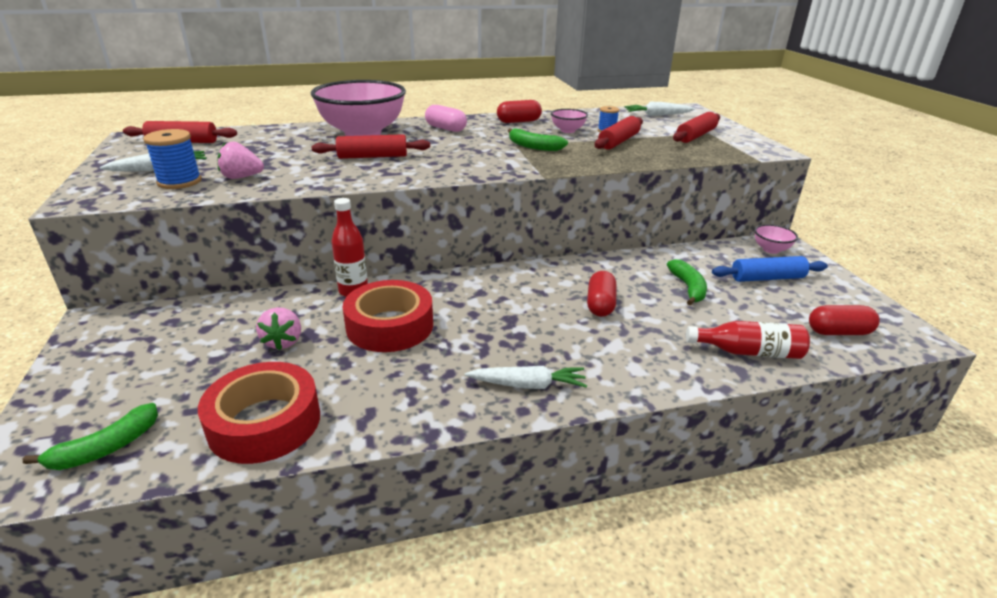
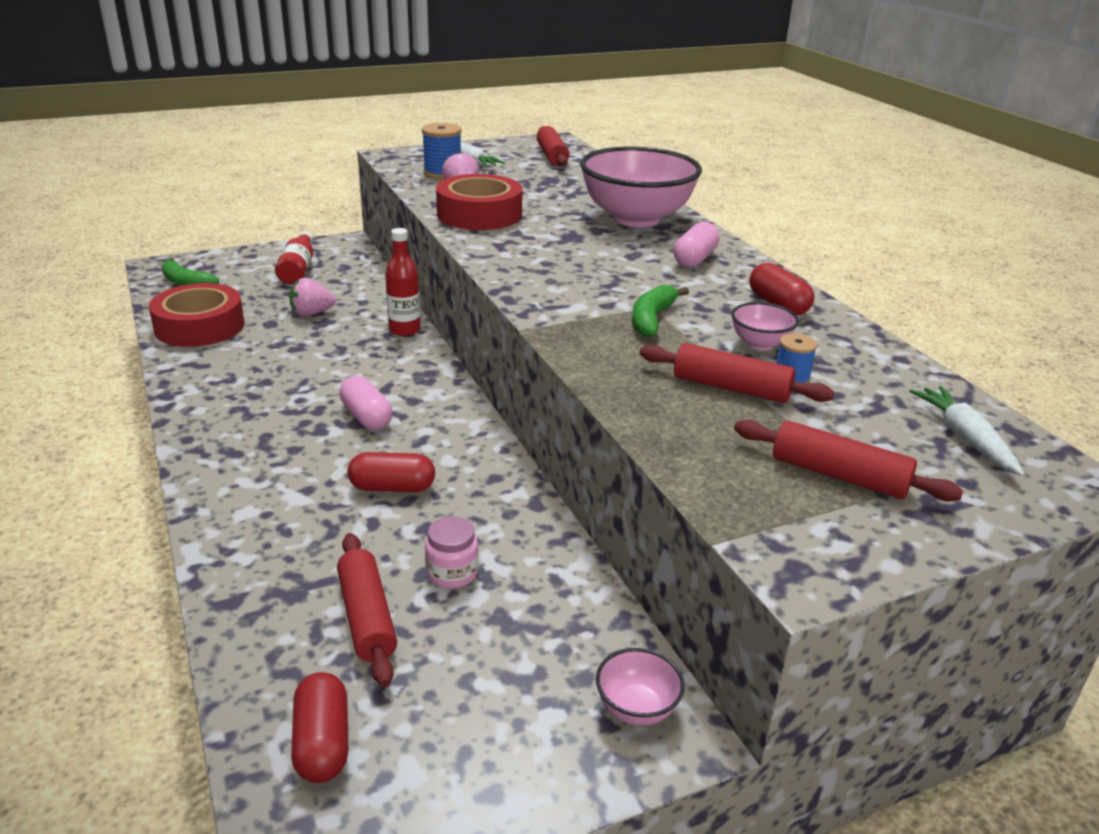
camera: 80 degrees right, 0 degrees up
red rolling pin [312,134,430,159] -> red rolling pin moved to [337,533,397,687]
red tape [343,280,433,352] -> red tape moved to [436,174,523,230]
white carrot [465,366,587,389] -> none
green banana [667,259,707,306] -> pink jar [425,517,478,589]
red bottle [686,321,810,359] -> red bottle moved to [275,231,313,284]
blue rolling pin [712,256,828,282] -> none
none -> pink capsule [339,376,392,430]

